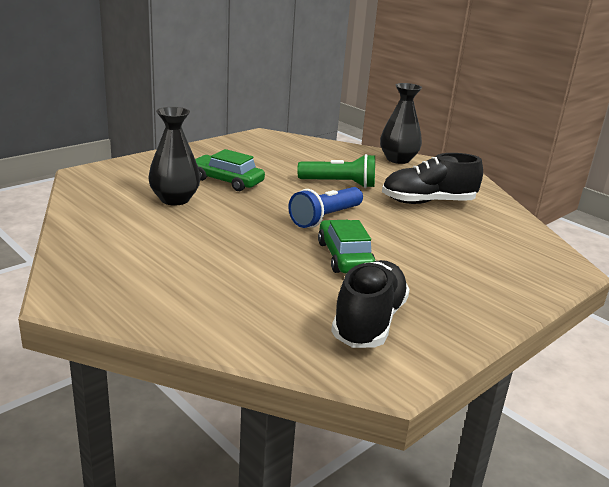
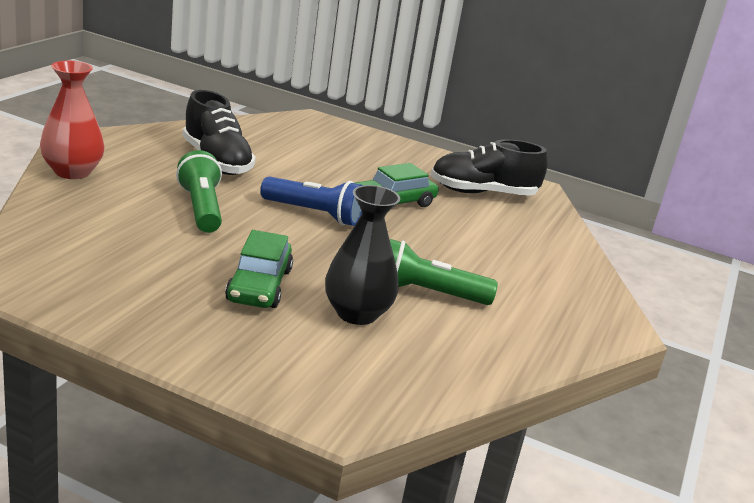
camera: 115 degrees left, 0 degrees up
black vase [380,83,422,164] -> red vase [40,61,104,179]
none -> green flashlight [390,239,498,305]

